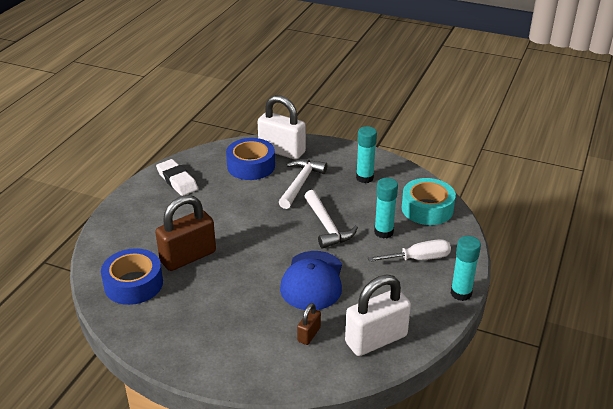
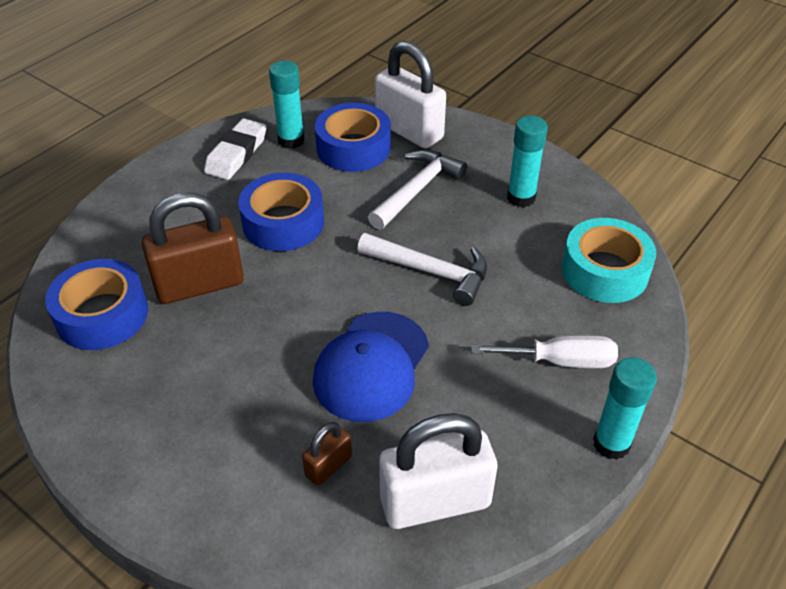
camera: 15 degrees right, 10 degrees up
white eraser [156,159,198,196] -> white eraser turned 45 degrees clockwise [204,118,267,180]
white hammer [304,190,358,249] -> white hammer turned 60 degrees counterclockwise [357,233,487,306]
turquoise glue stick [374,178,398,239] -> turquoise glue stick moved to [269,61,305,149]
none -> blue tape [238,173,324,251]

